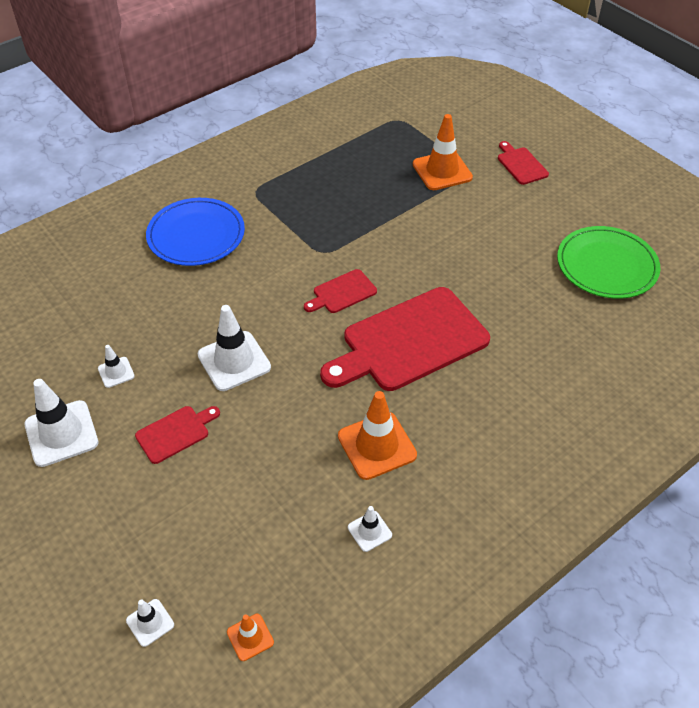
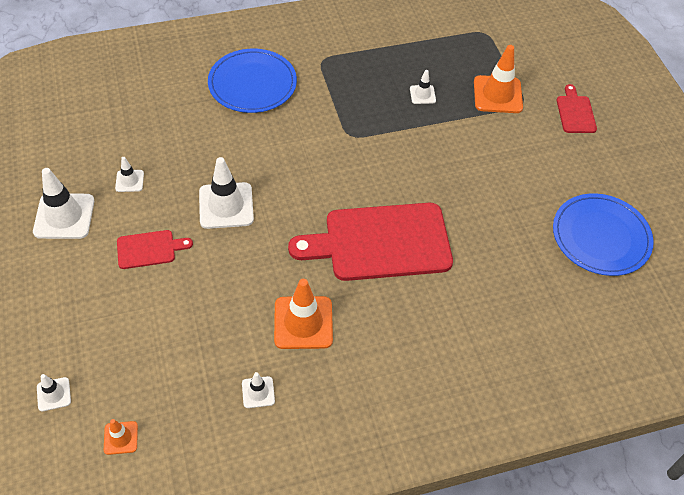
camera: 20 degrees right, 5 degrees up
red cutting board [304,269,377,313] -> none
green plate [557,226,660,299] -> blue plate [553,193,654,276]
none -> white traffic cone [410,70,436,104]

